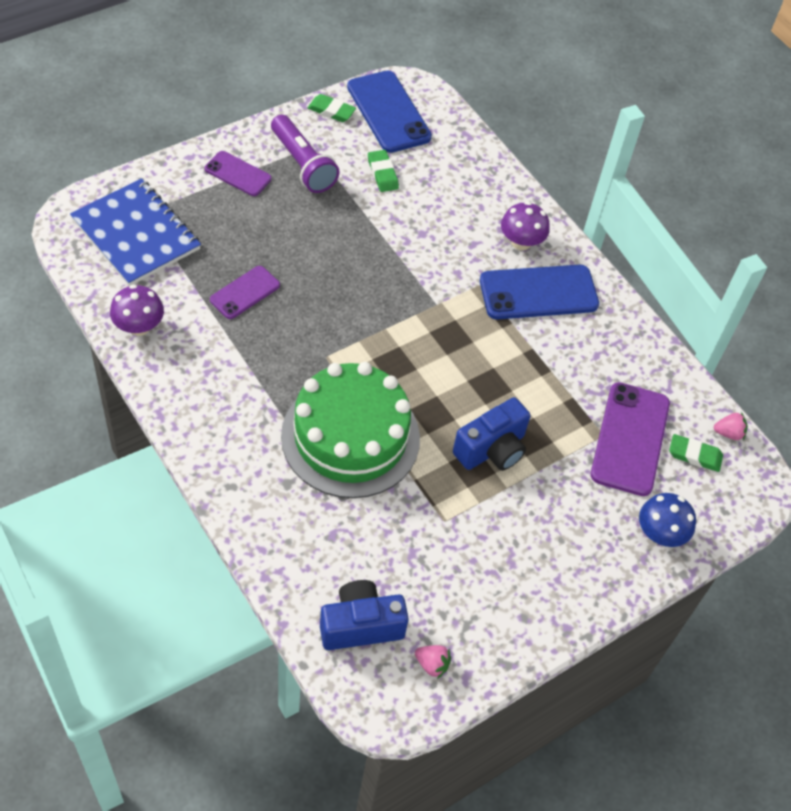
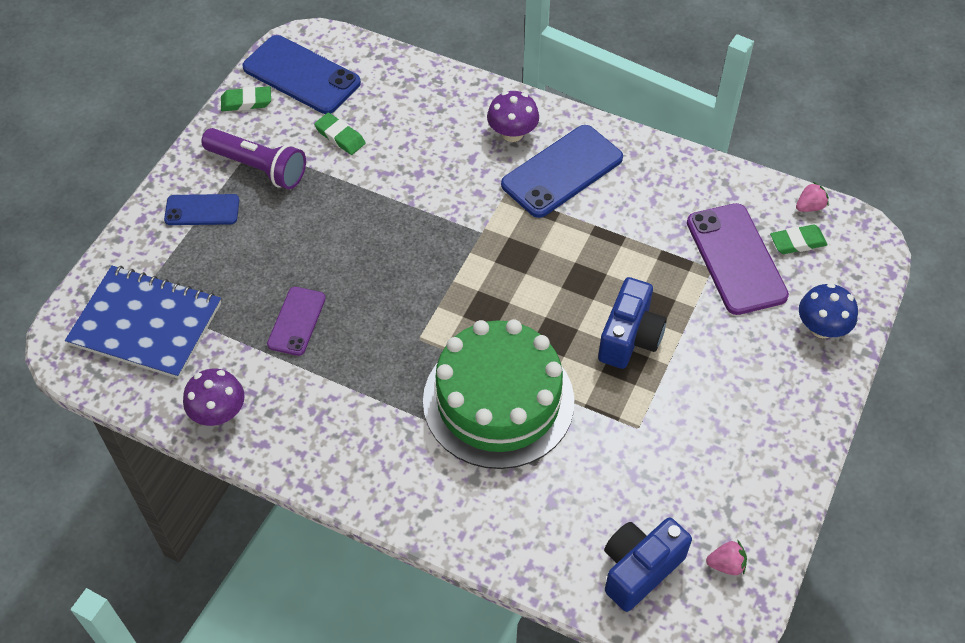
camera: 25 degrees left, 0 degrees up
purple phone [204,151,272,196] -> blue phone [164,194,239,225]

